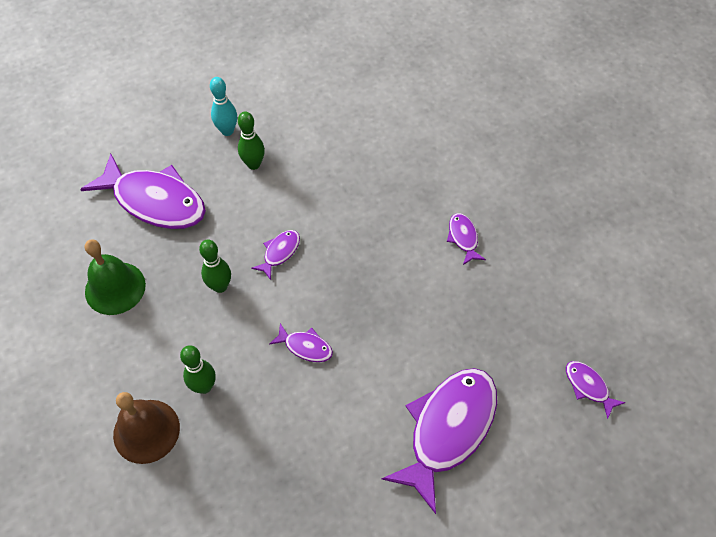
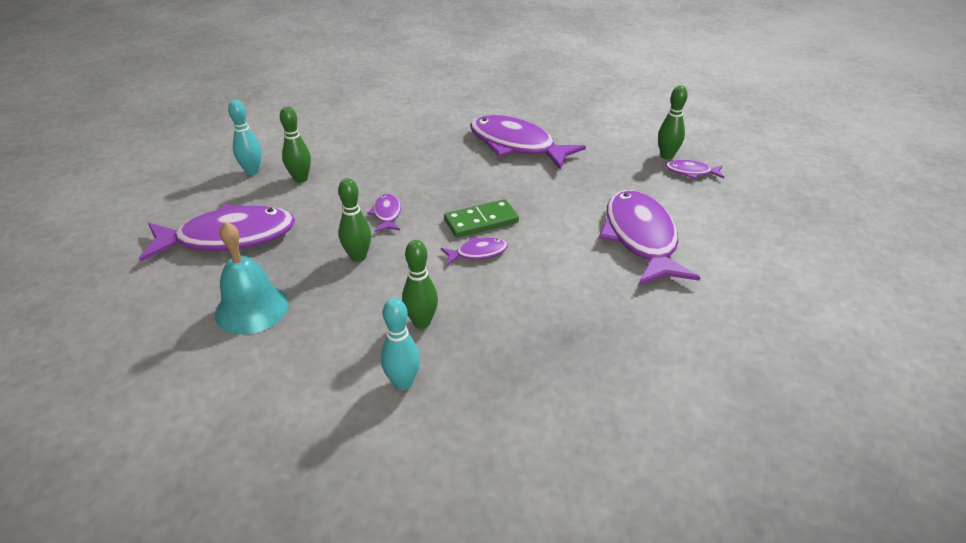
camera: 40 degrees left, 20 degrees down
green bell [85,239,146,315] -> turquoise bell [215,222,289,335]
brown bell [113,392,180,464] -> turquoise bowling pin [381,298,420,390]
purple fish [447,213,486,265] -> purple fish [470,115,586,170], size x2.24
none -> green domino [444,199,519,237]
none -> green bowling pin [658,86,688,160]

